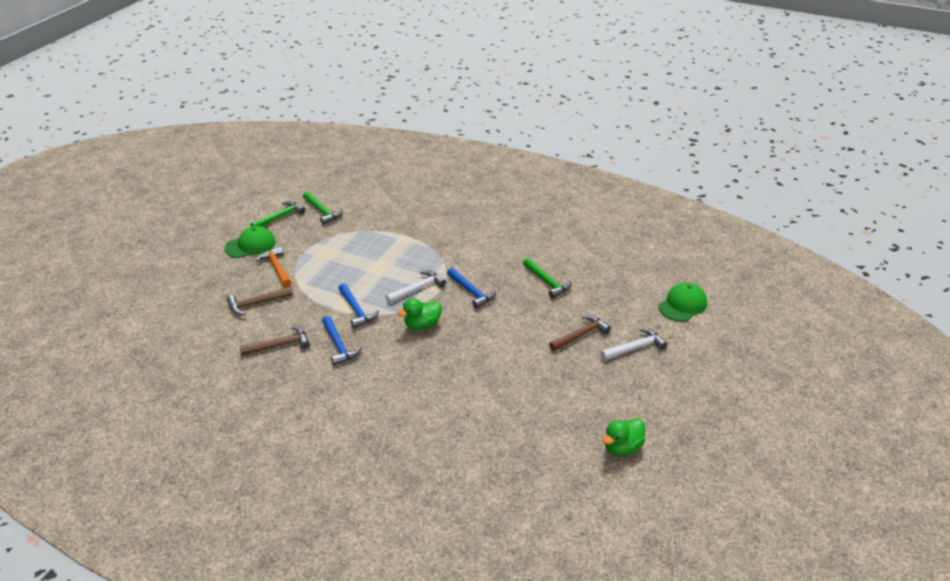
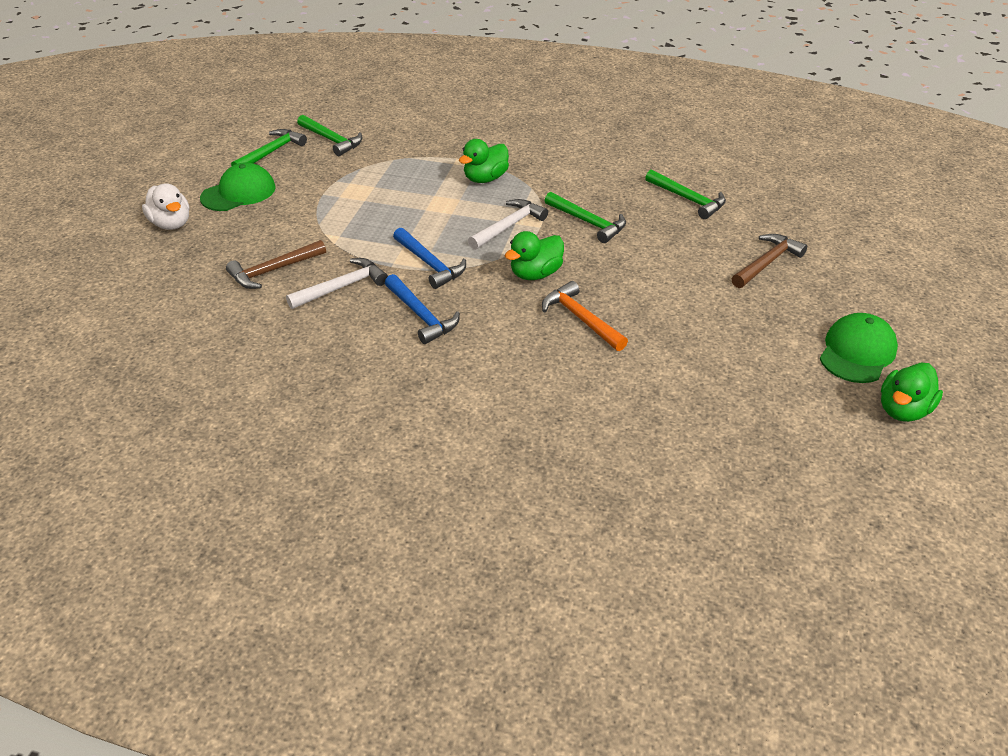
camera: 10 degrees left, 5 degrees up
brown hammer [239,326,310,356] -> none
orange hammer [256,246,291,287] -> orange hammer moved to [542,281,628,351]
blue hammer [447,268,496,309] -> green hammer [545,192,626,243]
white hammer [600,328,667,360] -> white hammer moved to [286,258,388,309]
green cap [659,283,707,321] -> green cap moved to [820,313,898,383]
none -> white duck [142,183,190,230]
none -> green duck [459,139,509,183]

